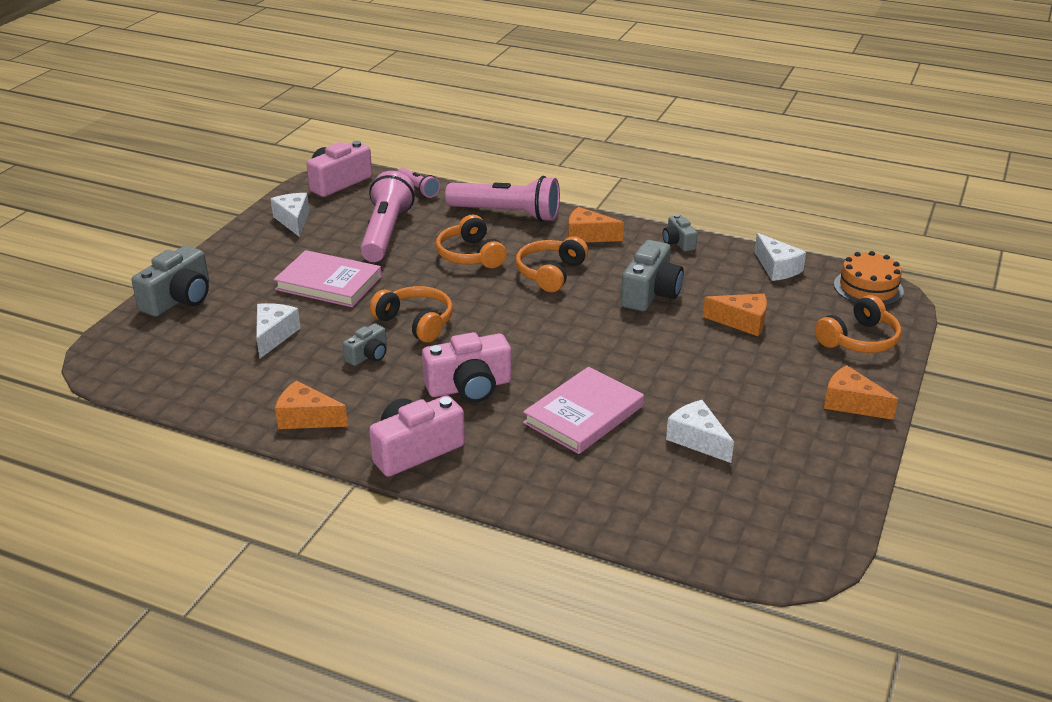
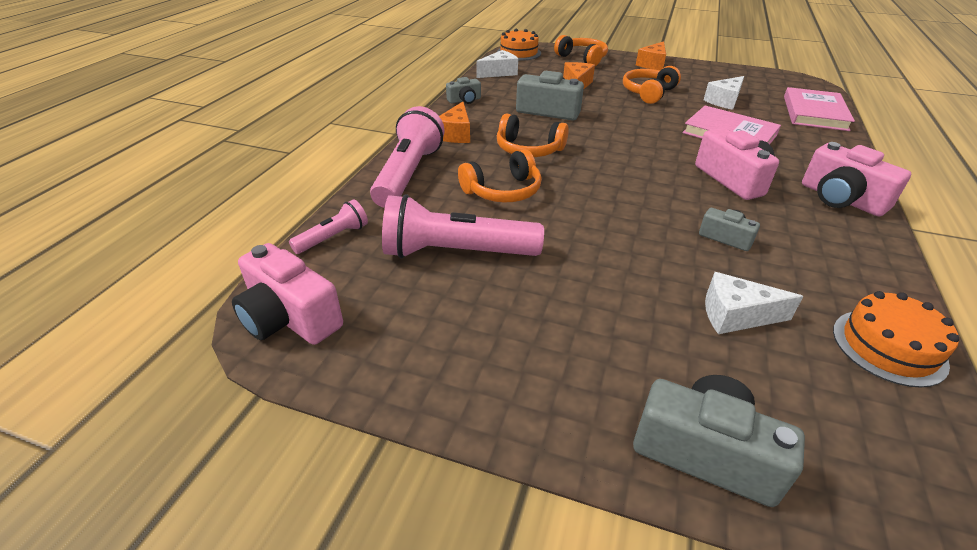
camera: 95 degrees left, 5 degrees up
white cheese [271,193,309,237] -> none
pink book [274,250,382,307] -> pink book moved to [784,87,855,131]
orange cheese [275,380,348,429] -> none
orange headphones [370,286,453,343] -> orange headphones moved to [623,66,681,104]
none -> orange cake [833,291,959,388]

